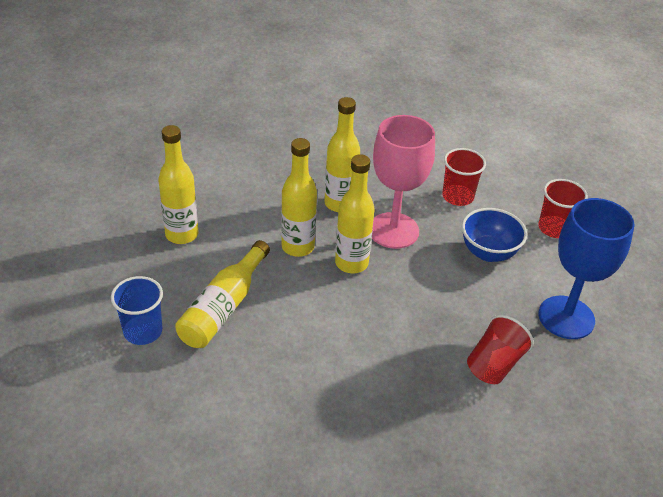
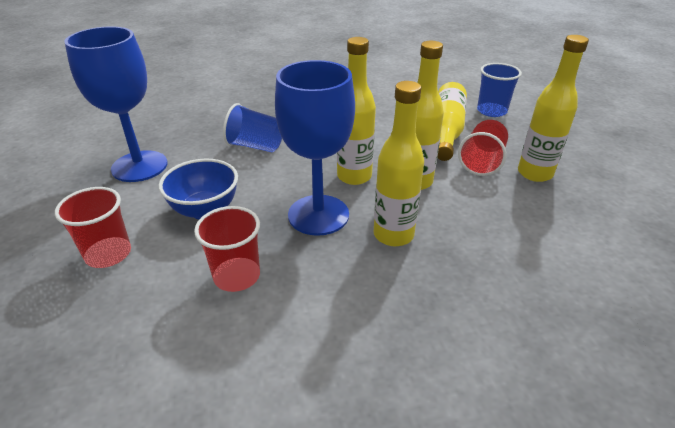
camera: 170 degrees right, 5 degrees down
pink goblet [372,115,435,249] -> blue goblet [275,60,355,236]
red cup [467,315,534,384] -> red cup moved to [458,120,508,176]
none -> blue cup [223,103,282,152]

